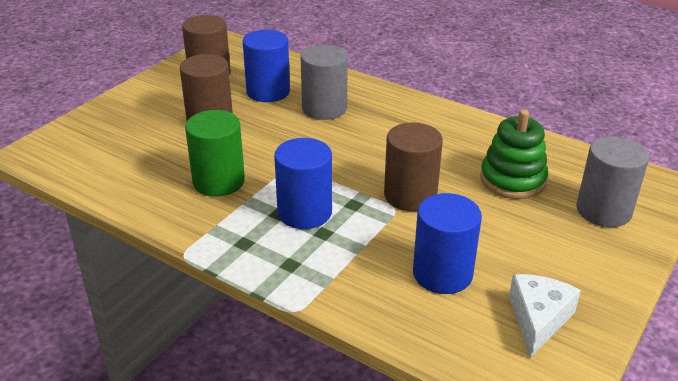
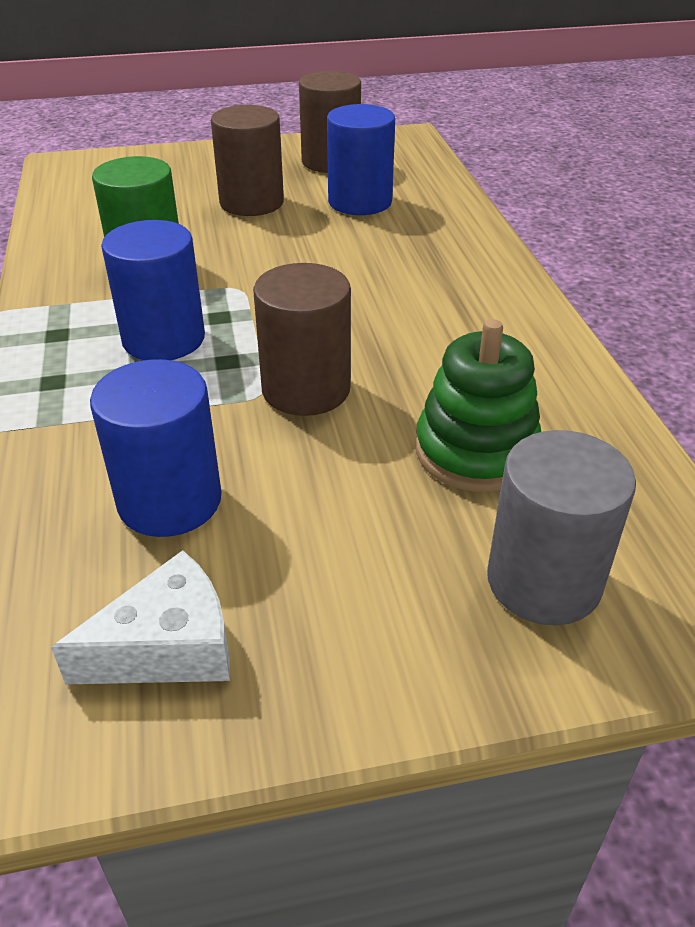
camera: 45 degrees right, 5 degrees up
grey cylinder [301,45,348,120] -> none

